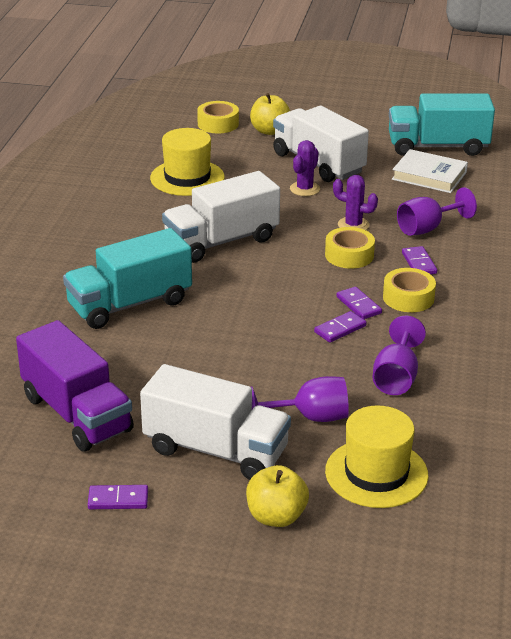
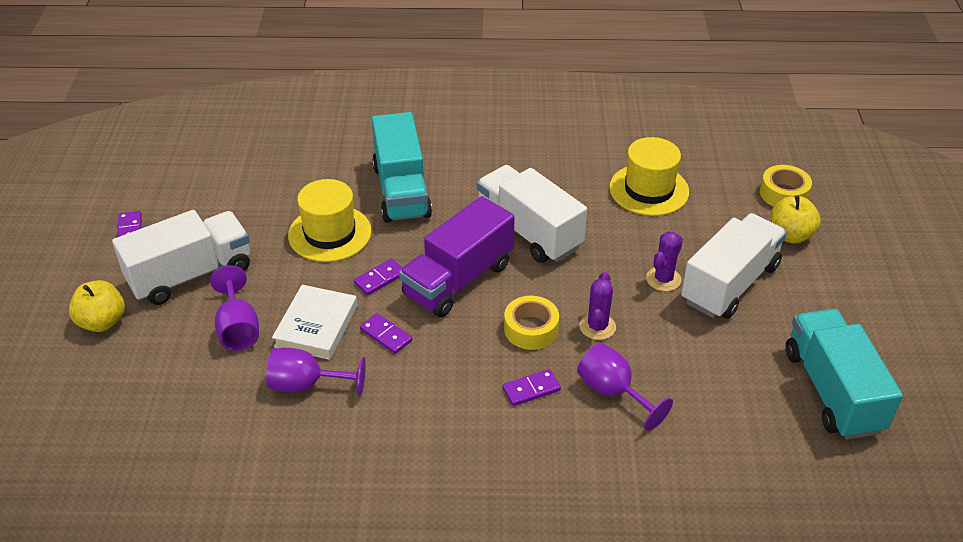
camera: 80 degrees right, 10 degrees up
purple truck [16,320,134,451] -> purple truck moved to [399,196,515,317]
turquoise truck [63,228,192,329] -> turquoise truck turned 150 degrees counterclockwise [372,112,432,223]
white truck [140,364,291,480] -> white truck turned 135 degrees counterclockwise [112,210,250,305]
purple cactus [290,140,320,196] -> purple cactus turned 75 degrees counterclockwise [646,231,683,291]
yellow hat [325,405,428,508] -> yellow hat moved to [288,179,371,262]
purple domino [336,287,382,319] -> purple domino moved to [354,258,403,295]
yellow tape [383,268,436,312] -> none
white book [392,149,468,193] -> white book moved to [272,285,357,360]

